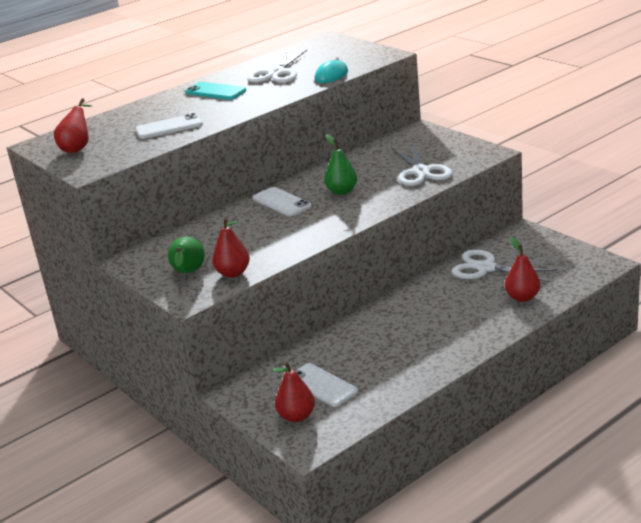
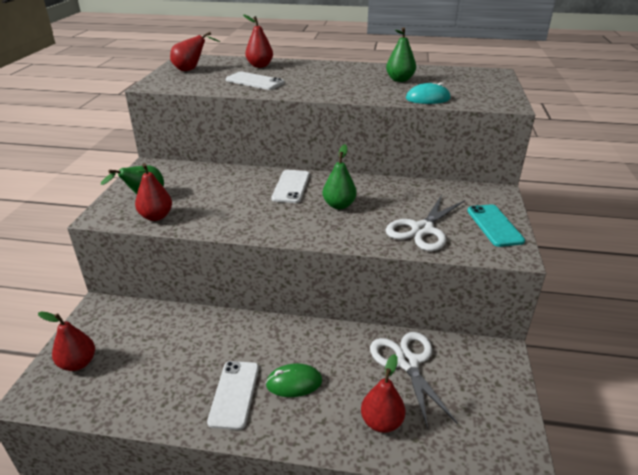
camera: 45 degrees right, 5 degrees up
turquoise phone [185,82,246,100] -> turquoise phone moved to [467,204,525,247]
white scissors [247,50,307,83] -> green pear [386,27,416,82]
white phone [295,363,358,407] -> white phone moved to [207,361,259,430]
none -> red pear [243,14,273,68]
none -> green mouse [266,363,322,397]

